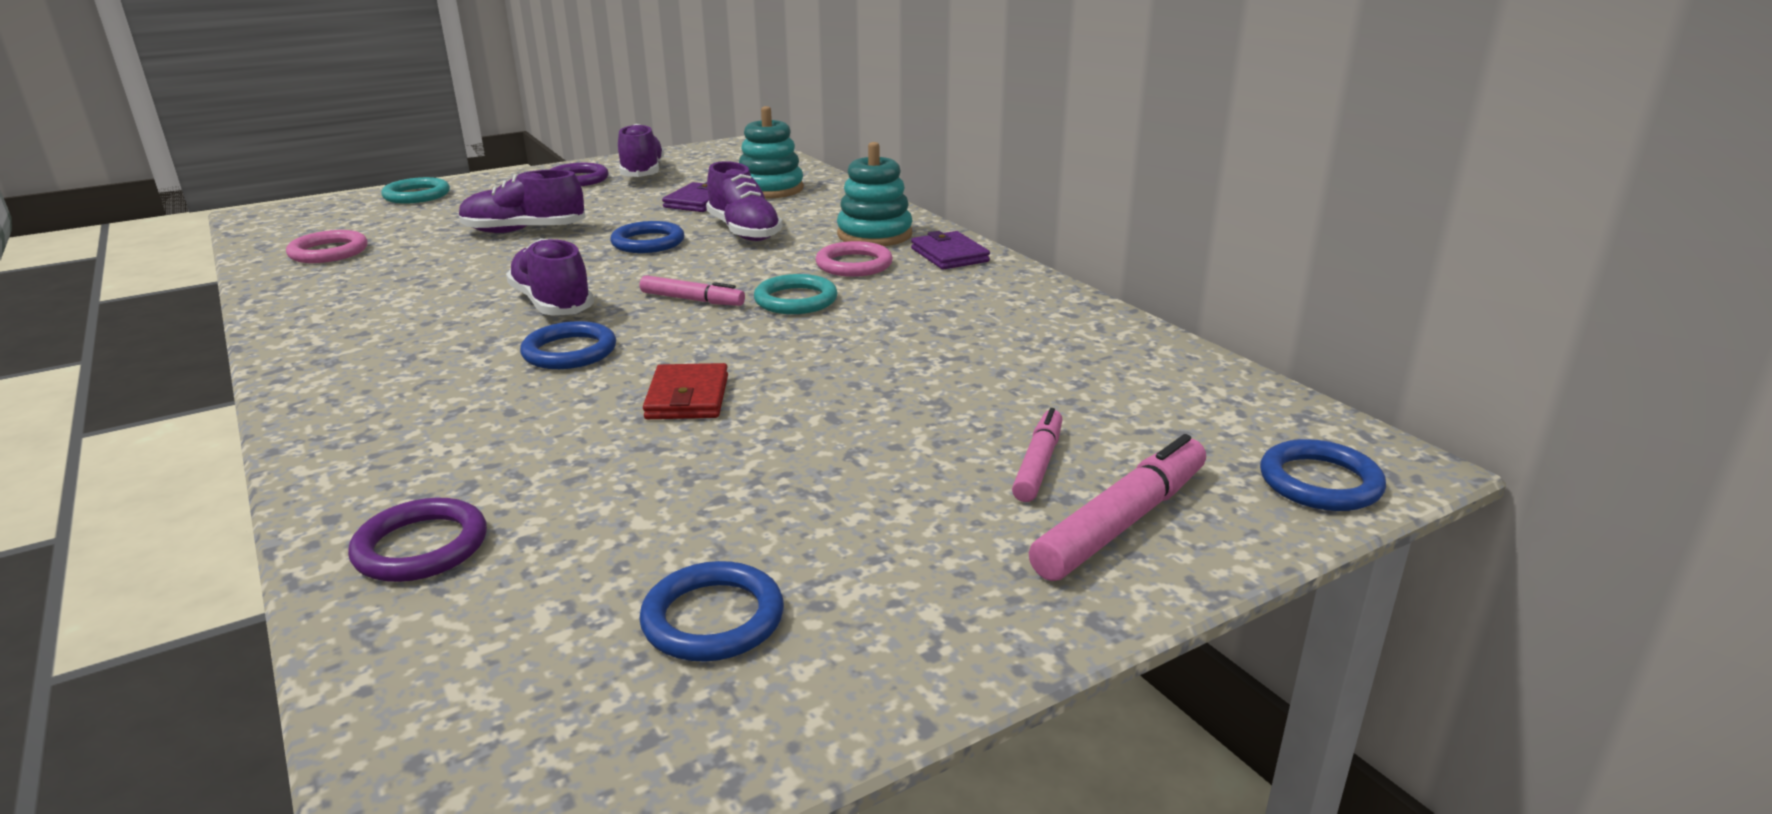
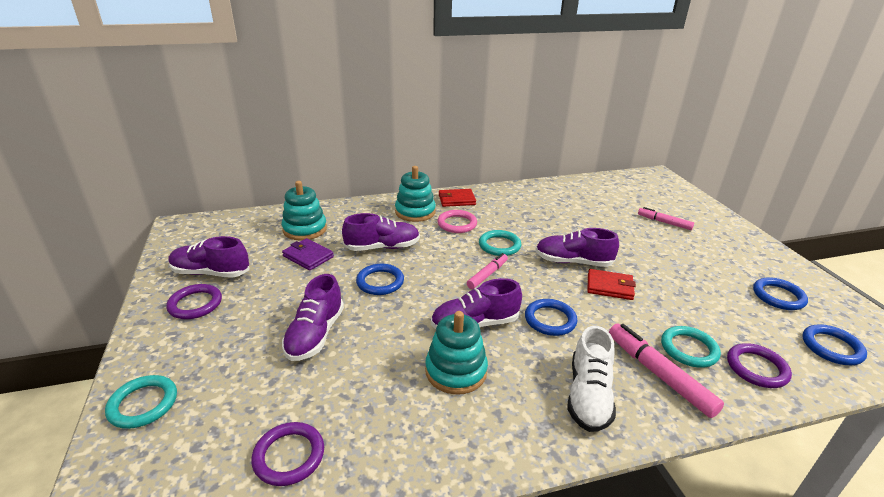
camera: 75 degrees left, 5 degrees up
pink ring [286,230,368,263] -> purple ring [251,422,324,486]
purple wallet [911,231,990,270] -> red wallet [439,189,476,207]
pink marker [1029,434,1206,581] -> pink marker moved to [609,323,724,418]
blue ring [1260,439,1386,511] -> blue ring moved to [802,324,867,365]
none -> turquoise stacking toy [425,311,488,395]
none -> purple shoe [535,228,619,267]
none -> white shoe [567,326,616,432]
none -> turquoise ring [661,326,721,367]

